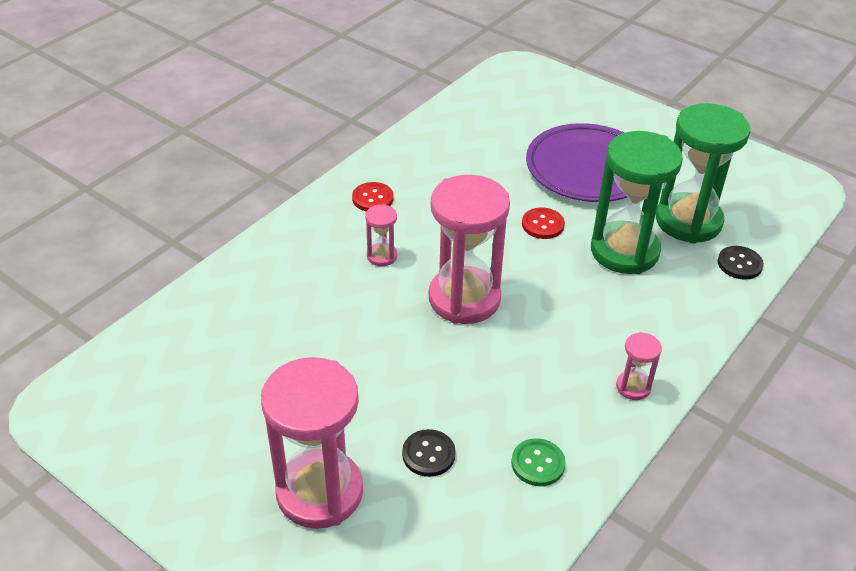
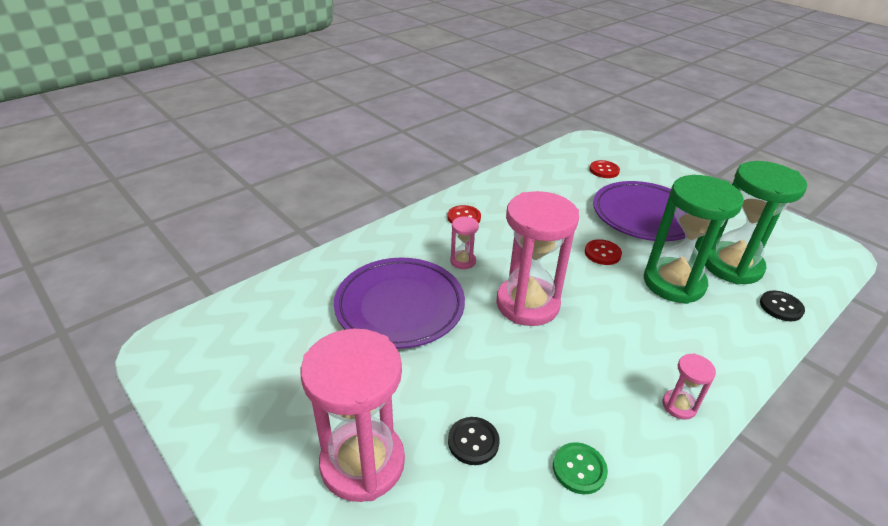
camera: 10 degrees right, 5 degrees down
none -> purple plate [334,258,465,349]
none -> red button [589,160,620,178]

